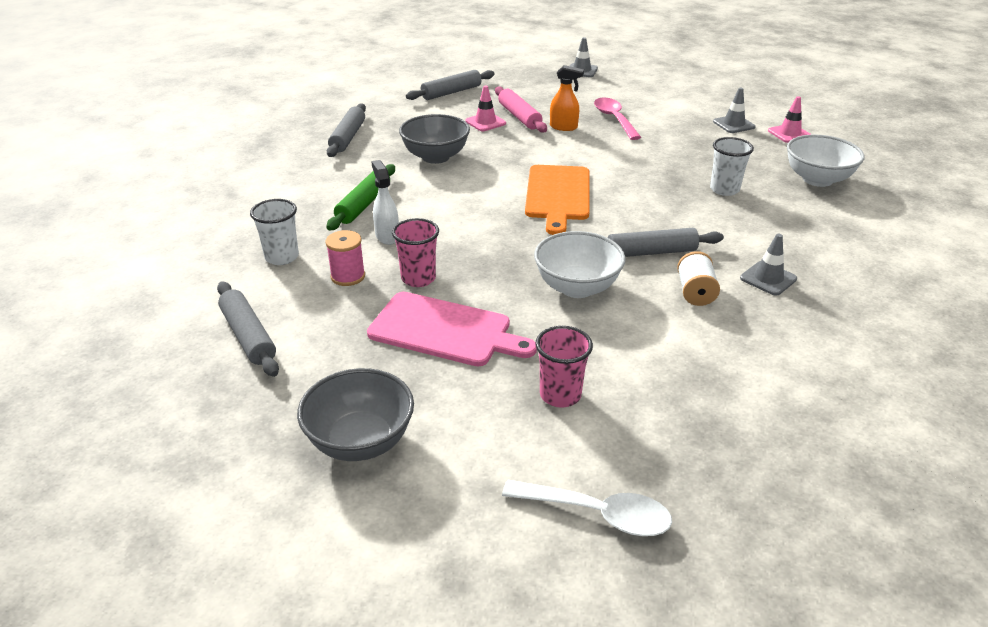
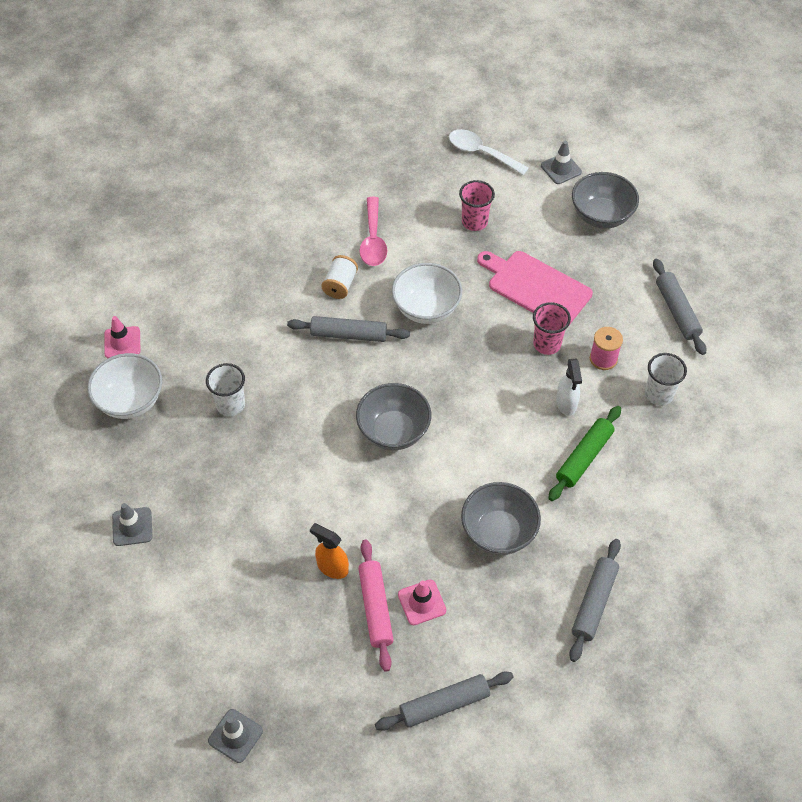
camera: 165 degrees left, 20 degrees up
orange cutting board [525,165,590,235] -> grey bowl [356,383,431,450]
pink spoon [594,98,641,140] -> pink spoon moved to [359,197,387,266]
grey traffic cone [740,234,797,295] -> grey traffic cone moved to [541,141,582,184]
pink traffic cone [768,96,811,143] -> pink traffic cone moved to [104,316,140,358]

